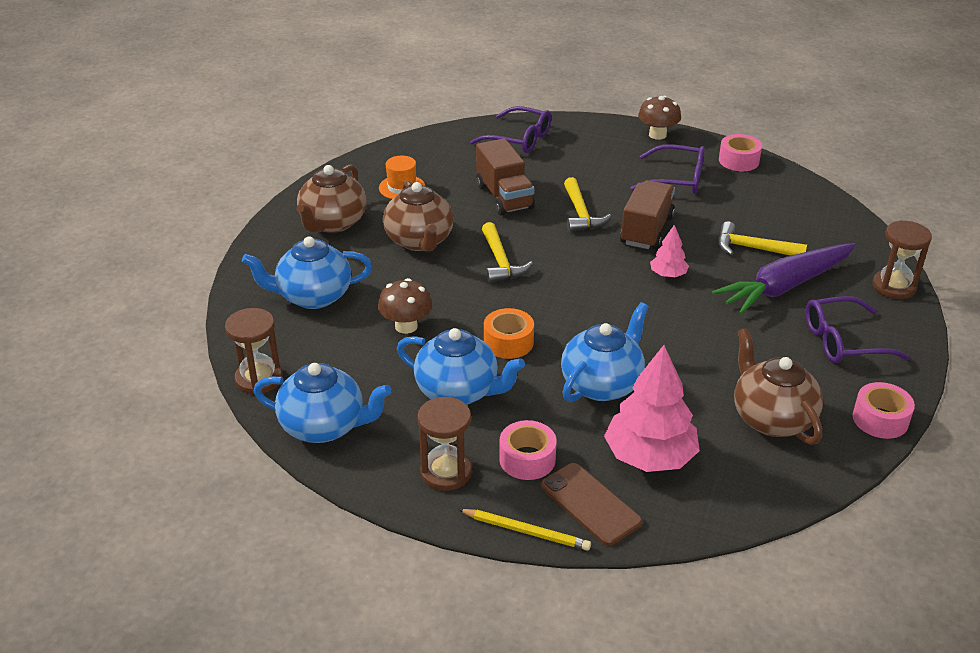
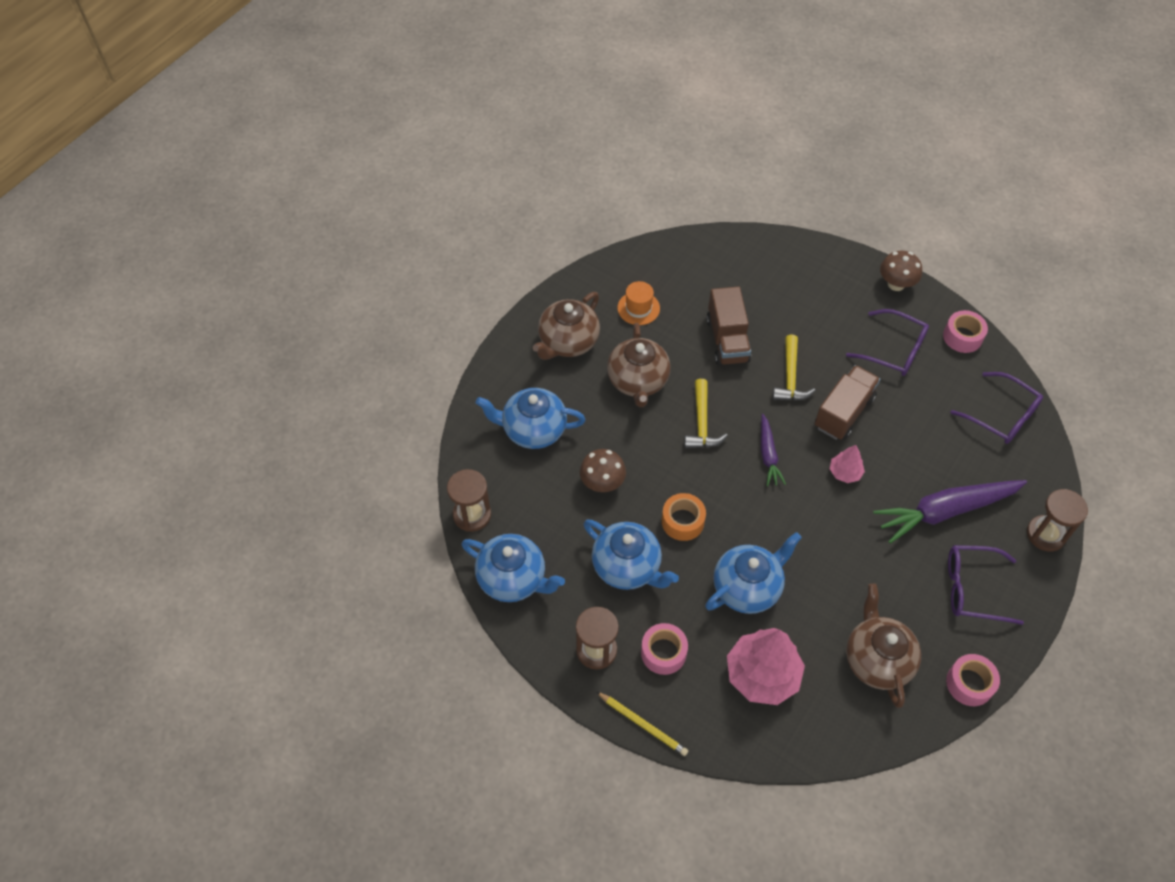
camera: 15 degrees right, 20 degrees up
purple glasses [470,106,551,153] -> purple glasses moved to [950,372,1043,444]
brown phone [541,463,642,546] -> none
yellow hammer [718,221,807,256] -> none
none -> purple carrot [761,414,786,486]

